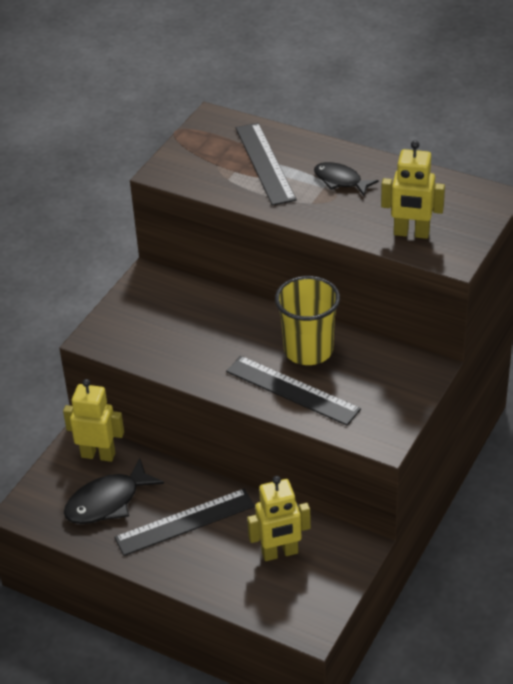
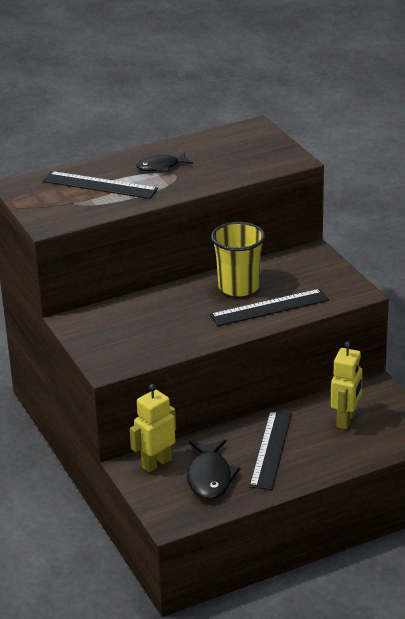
camera: 55 degrees left, 10 degrees down
yellow robot [381,140,445,239] -> none

